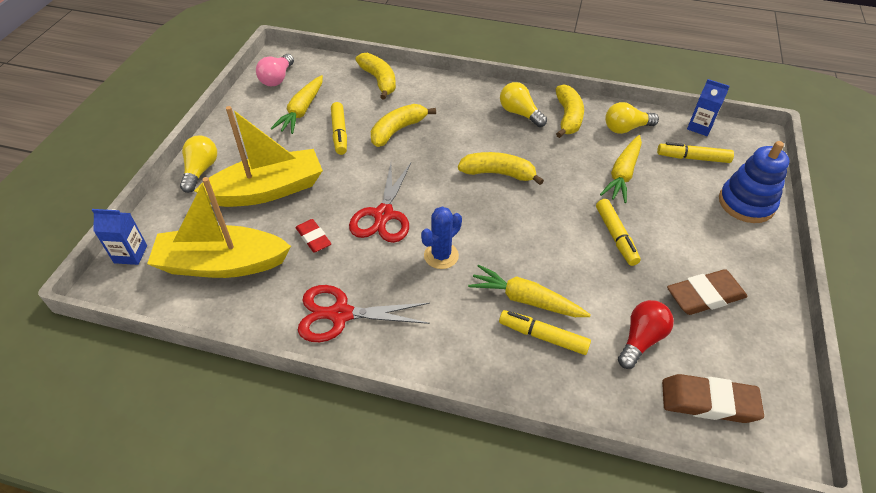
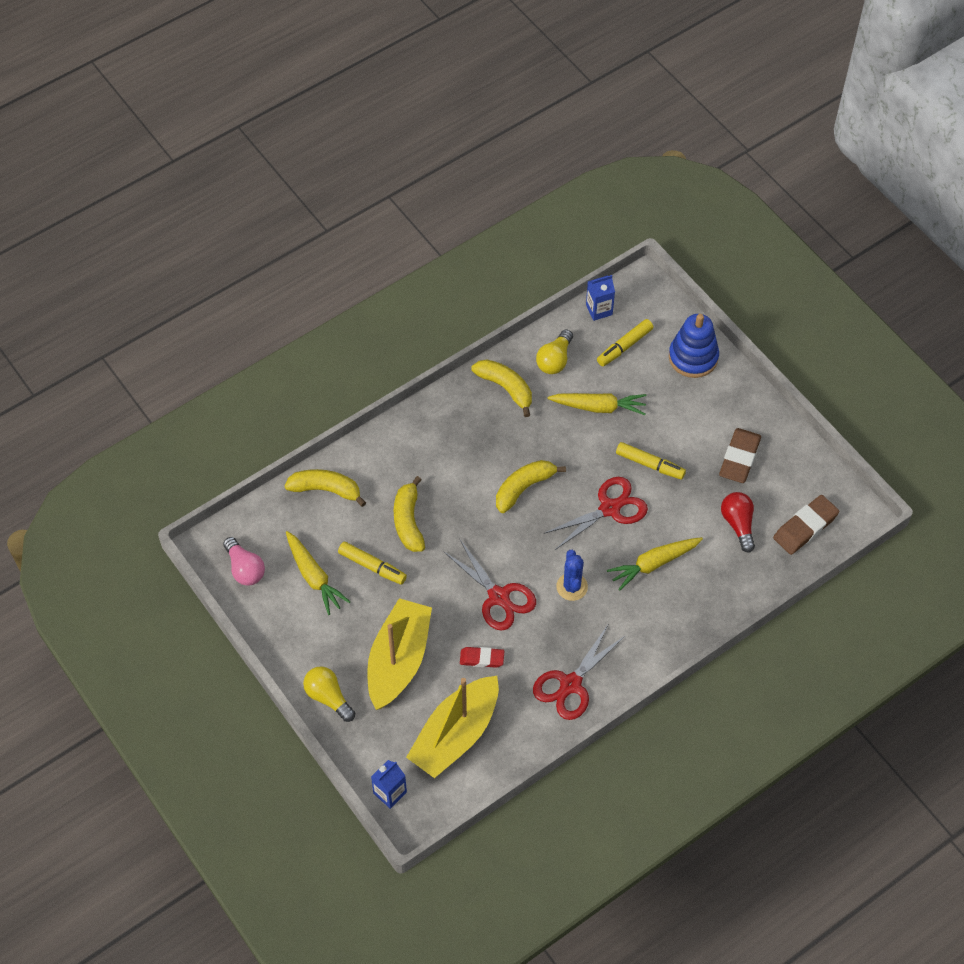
camera: 50 degrees left, 10 degrees up
yellow marker [499,310,591,355] -> none
yellow light bulb [500,82,547,127] -> none
yellow carrot [600,135,642,203] -> yellow carrot turned 60 degrees counterclockwise [548,393,646,415]
none -> red scissors [543,477,648,550]

